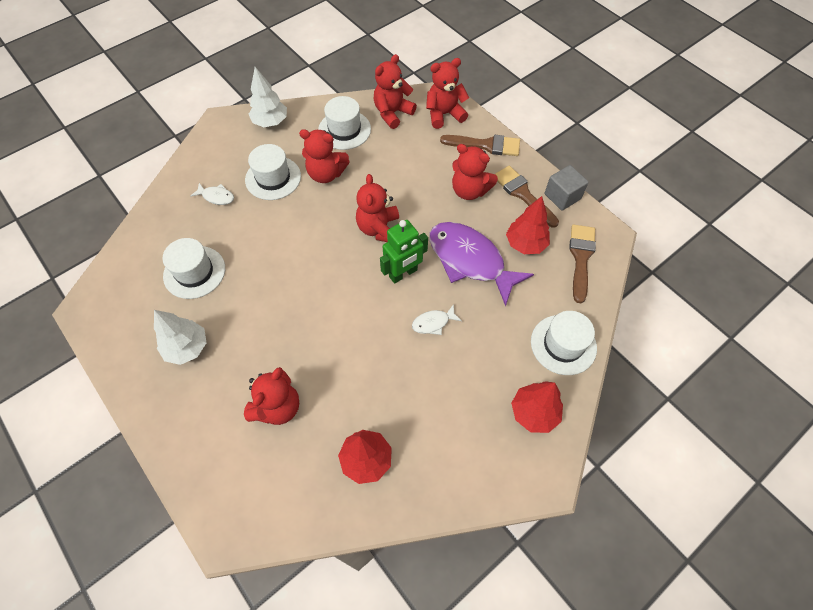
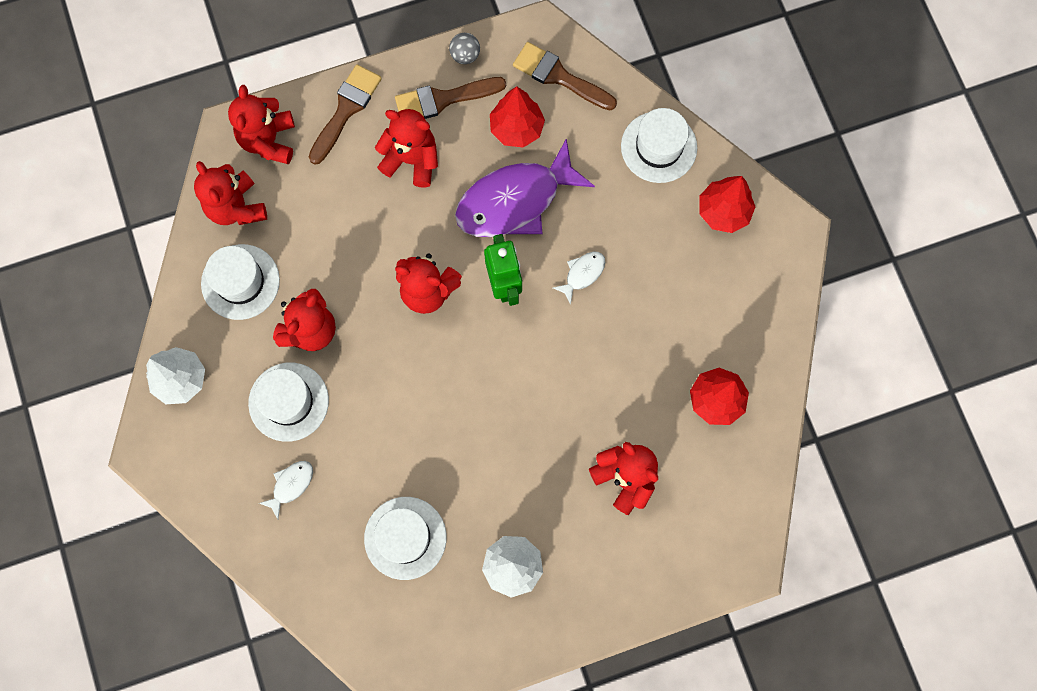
camera: 70 degrees left, 15 degrees up
white fish [412,304,462,335] -> white fish turned 135 degrees counterclockwise [553,252,605,305]
red teddy bear [452,144,498,200] -> red teddy bear turned 120 degrees counterclockwise [375,109,438,188]
grey cube [545,165,588,211] -> grey ball [449,33,480,64]

